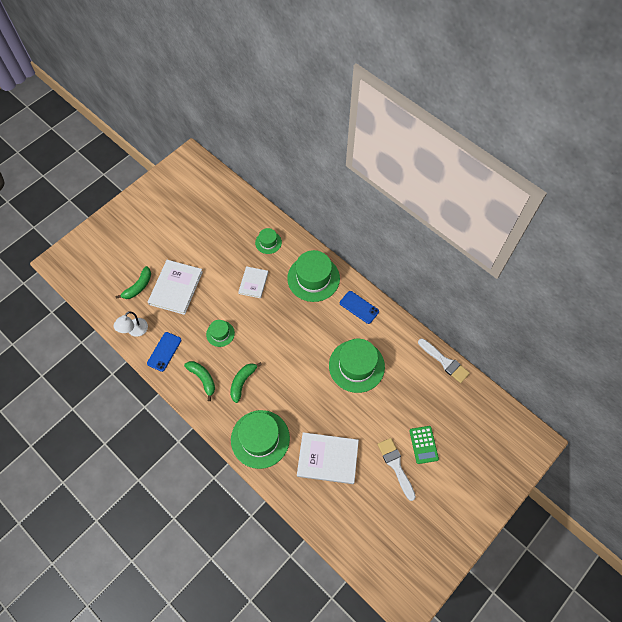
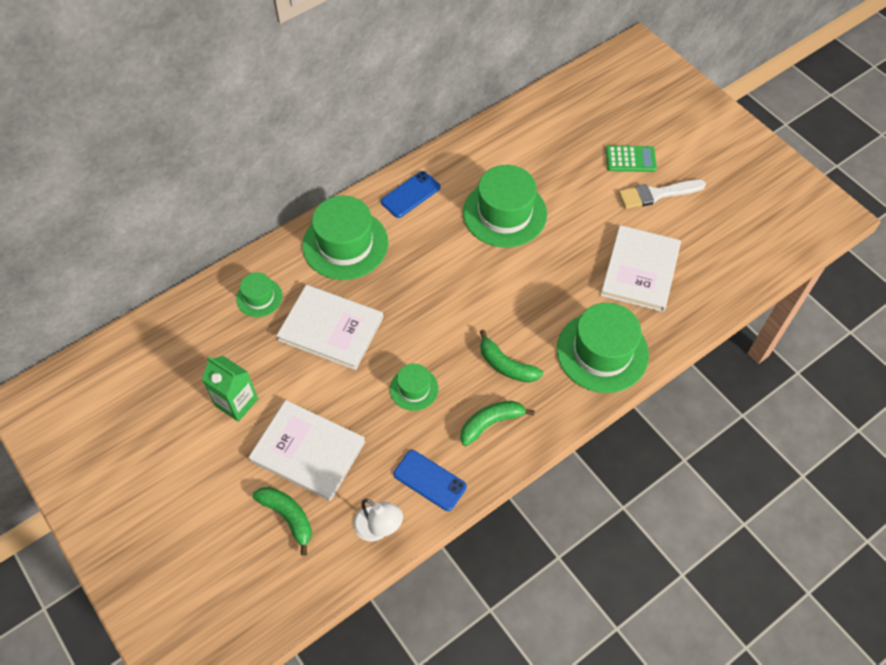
camera: 80 degrees left, 5 degrees down
white book [238,266,268,298] -> white book [276,285,383,370], size x1.66
white brush [418,338,470,383] -> none
none -> green carton [202,356,258,422]

